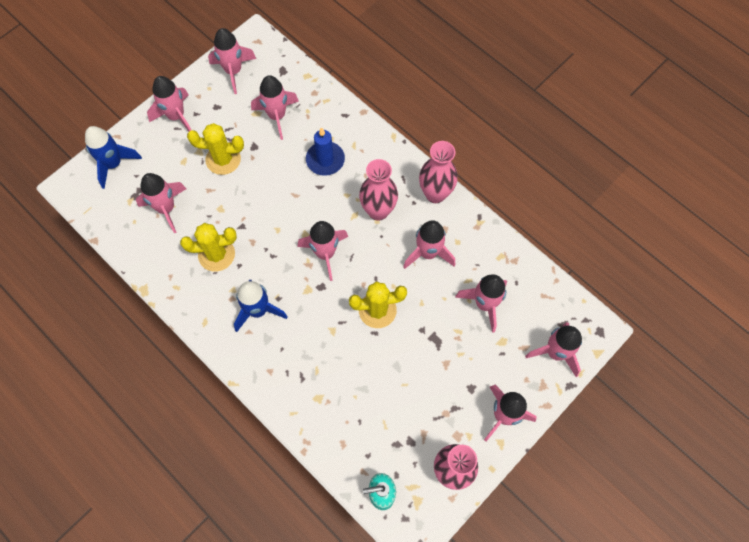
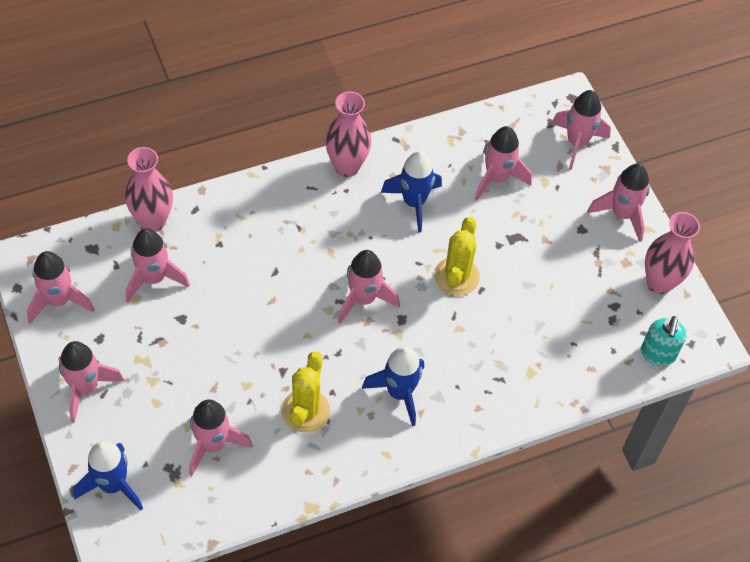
camera: 70 degrees left, 10 degrees down
yellow cactus [187,123,244,175] -> none
blue candle [306,127,345,176] -> none
pink vase [359,159,398,221] -> pink vase moved to [125,147,173,232]
pink rocket [403,220,455,269] -> blue rocket [381,151,442,232]

